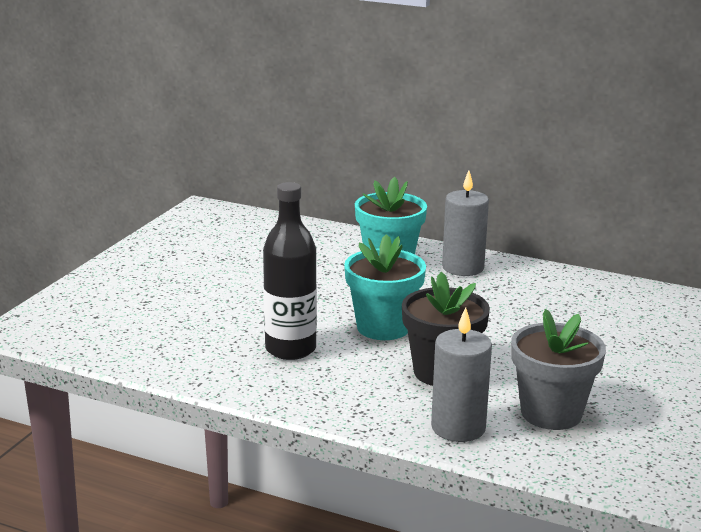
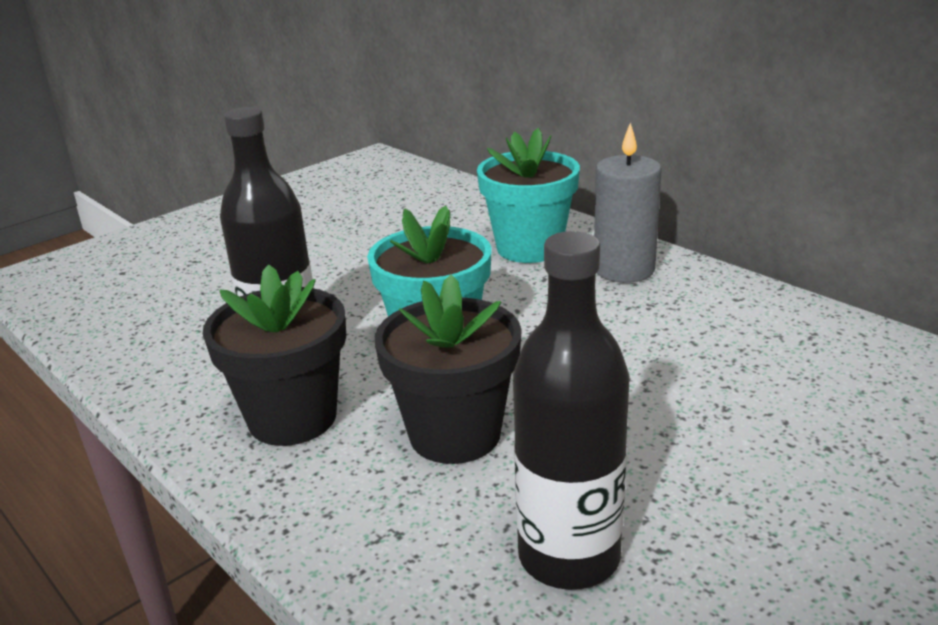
camera: 25 degrees right, 5 degrees up
grey candle [431,307,492,442] -> none
grey flower pot [511,309,606,430] -> black bottle [513,231,630,590]
none -> black flower pot [203,264,346,446]

